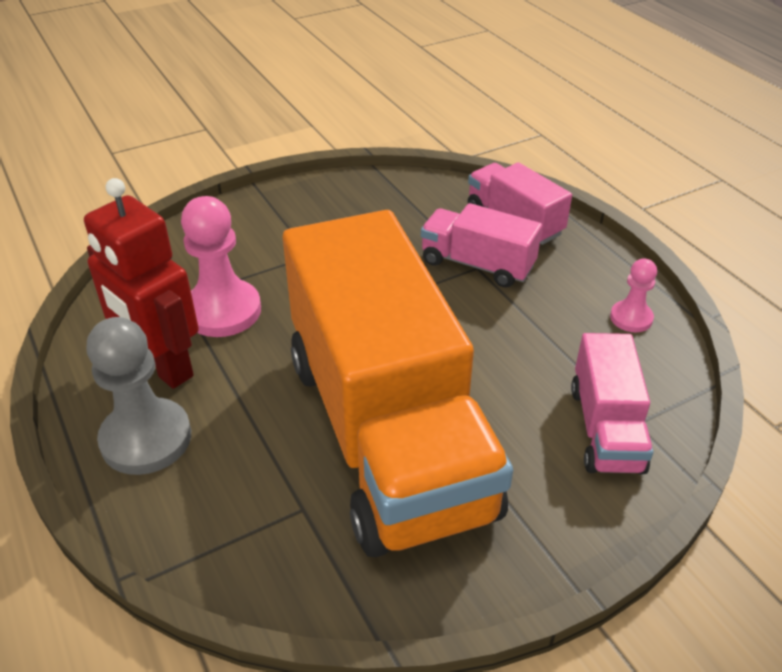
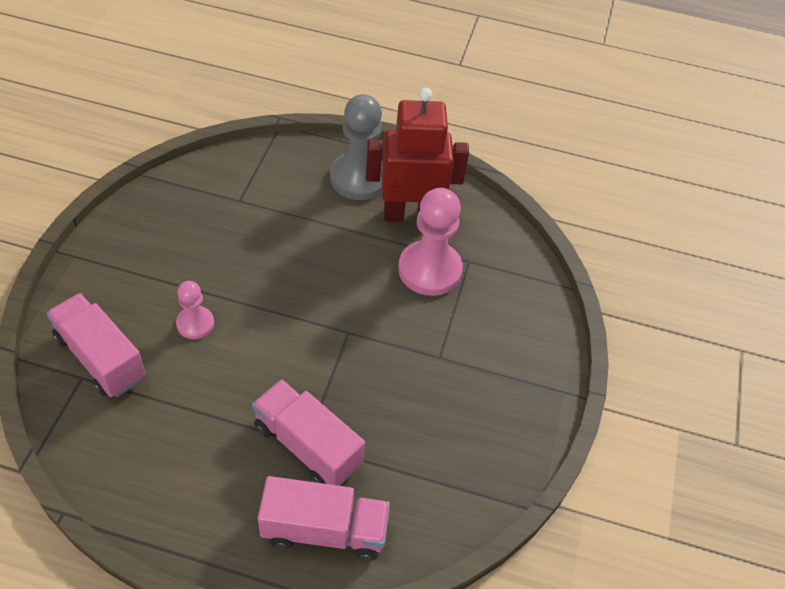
camera: 130 degrees right, 10 degrees up
orange truck [283,210,513,557] -> none
pink truck [421,203,542,288] -> pink truck turned 120 degrees counterclockwise [252,379,365,486]
pink pawn [610,258,657,332] -> pink pawn moved to [176,281,214,339]

